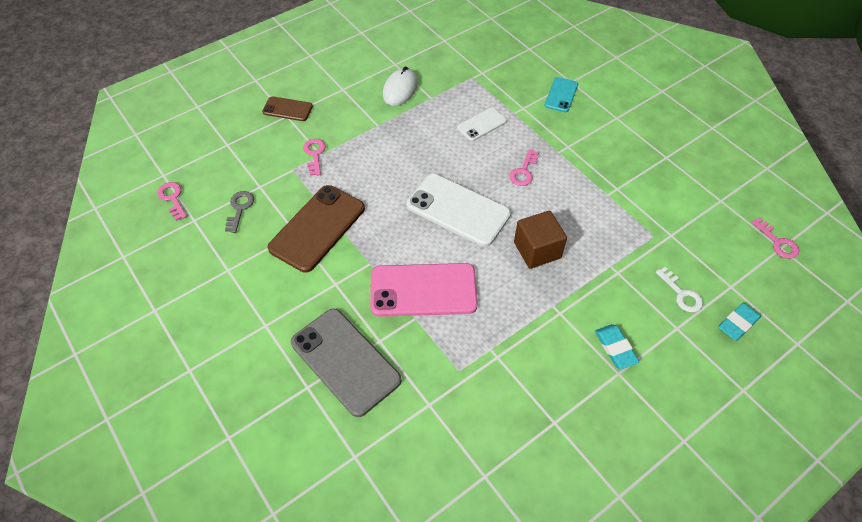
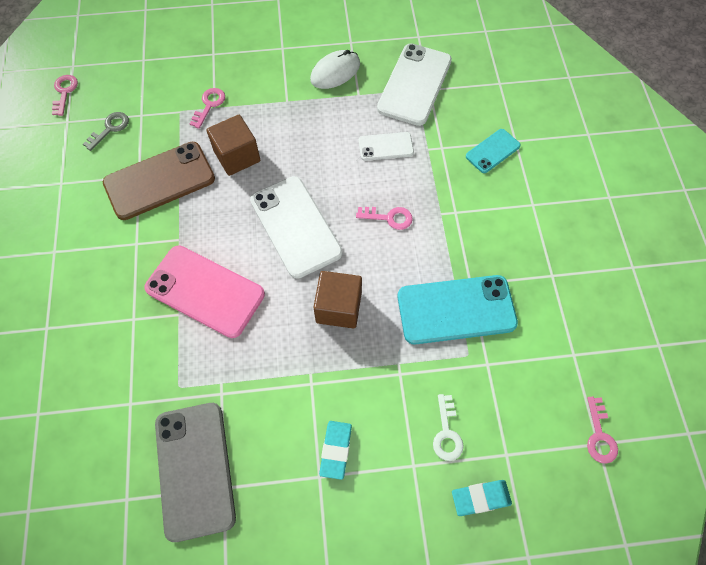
camera: 30 degrees right, 10 degrees up
brown phone [262,96,313,121] -> none
grey phone [291,309,401,417] -> grey phone moved to [155,403,236,542]
pink key [509,149,539,186] -> pink key turned 135 degrees counterclockwise [356,207,413,230]
none -> brown cube [207,115,260,176]
none -> white phone [377,43,452,126]
none -> turquoise phone [397,275,518,344]

